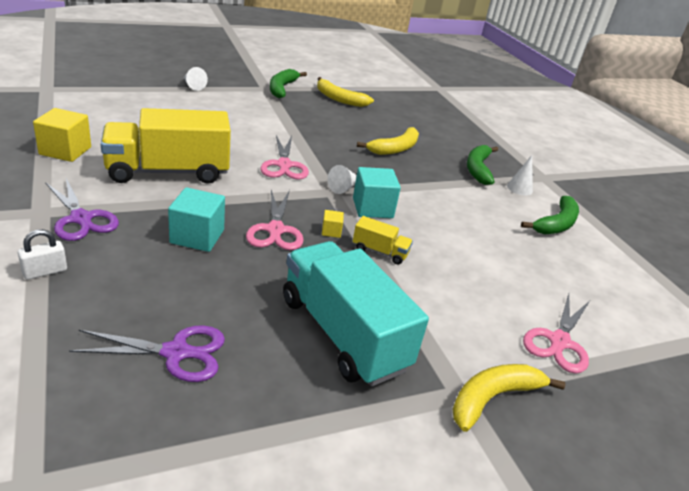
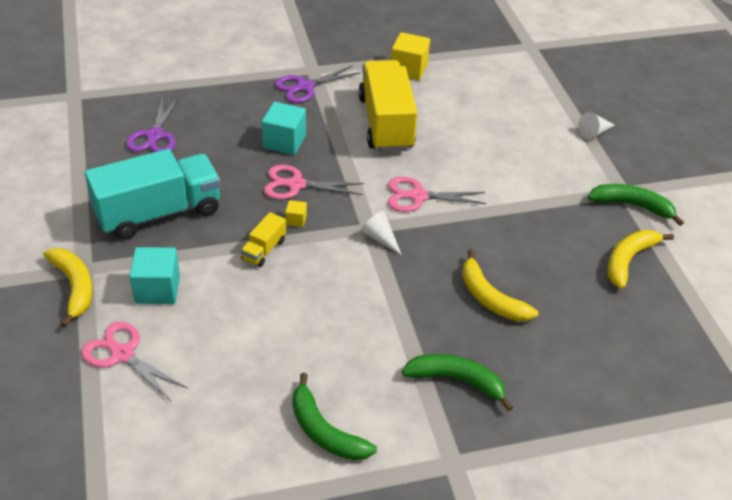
camera: 100 degrees right, 10 degrees up
white padlock [18,229,67,280] -> none
turquoise cube [353,167,401,218] -> turquoise cube moved to [129,247,180,304]
white cone [507,155,533,196] -> none

